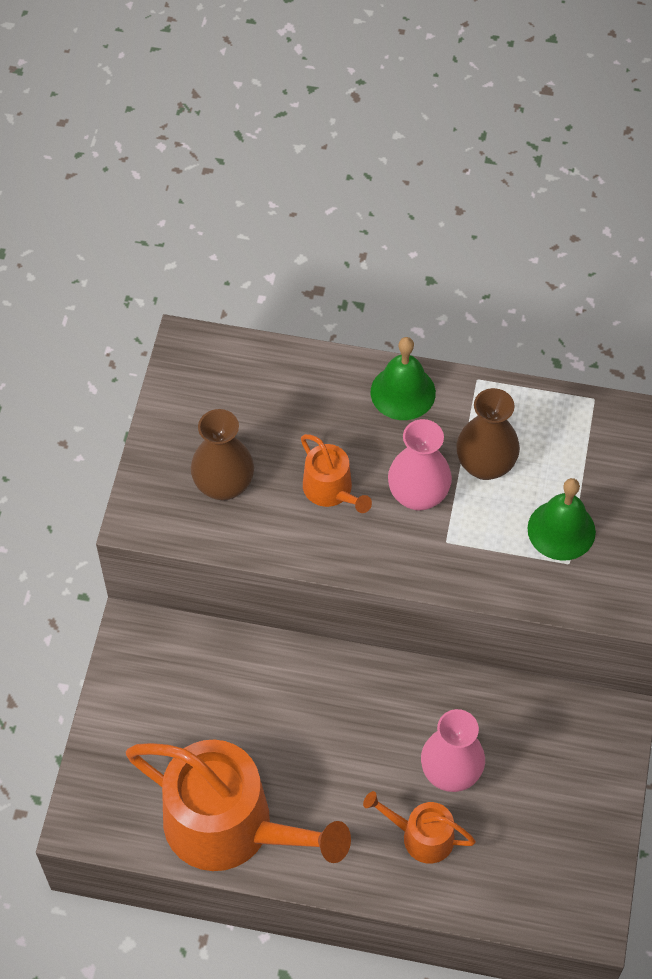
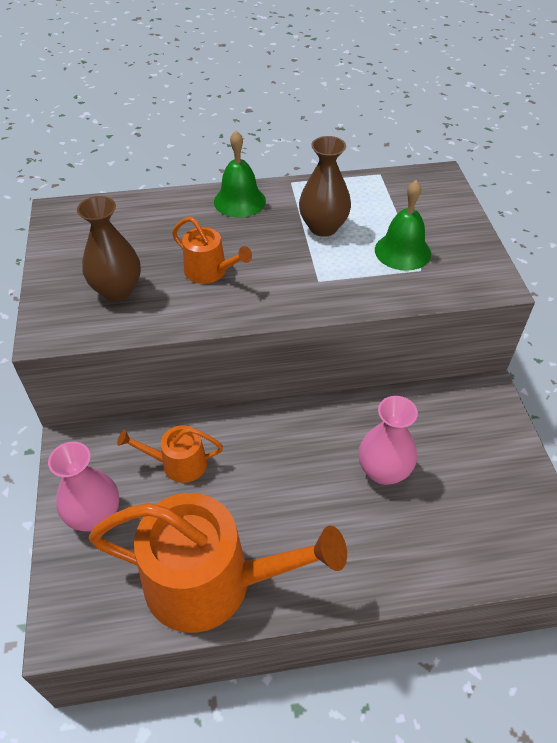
camera: 20 degrees left, 10 degrees down
orange watering can [363,791,476,863] -> orange watering can moved to [117,425,223,483]
pink vase [388,419,452,511] -> pink vase moved to [48,442,119,532]

